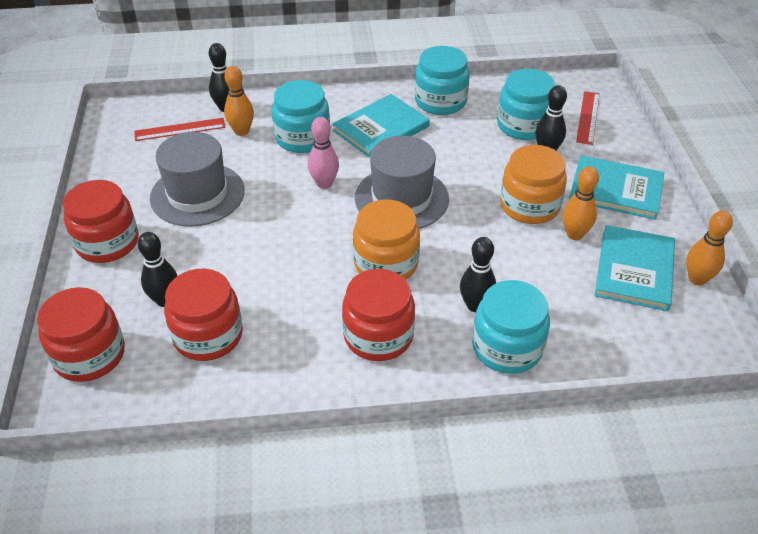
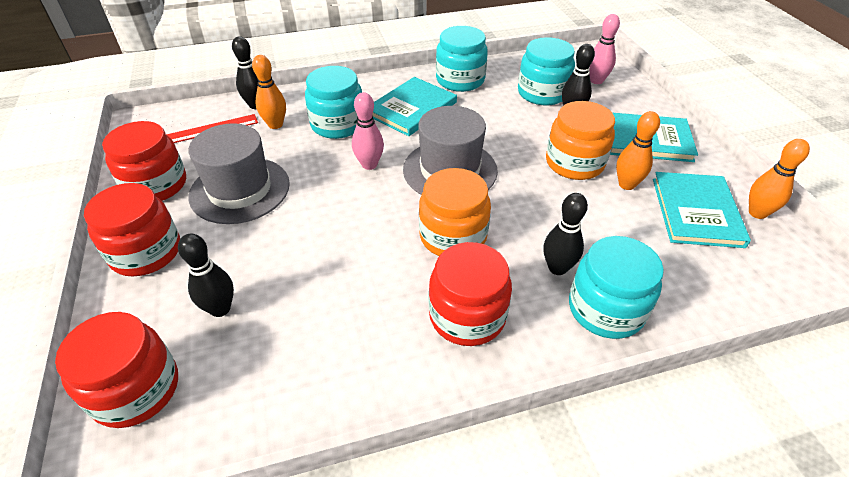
camera: 10 degrees left, 0 degrees up
red jar [164,268,243,361] -> red jar moved to [102,121,186,201]
red ruler [576,91,600,145] -> pink bowling pin [589,14,620,84]

